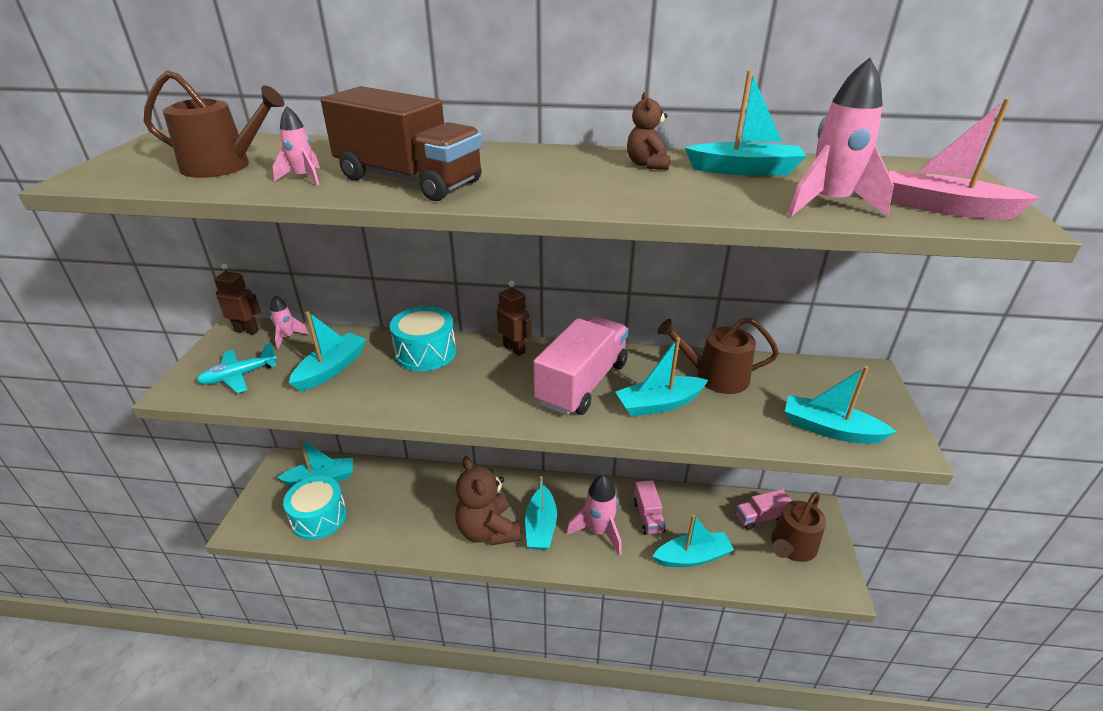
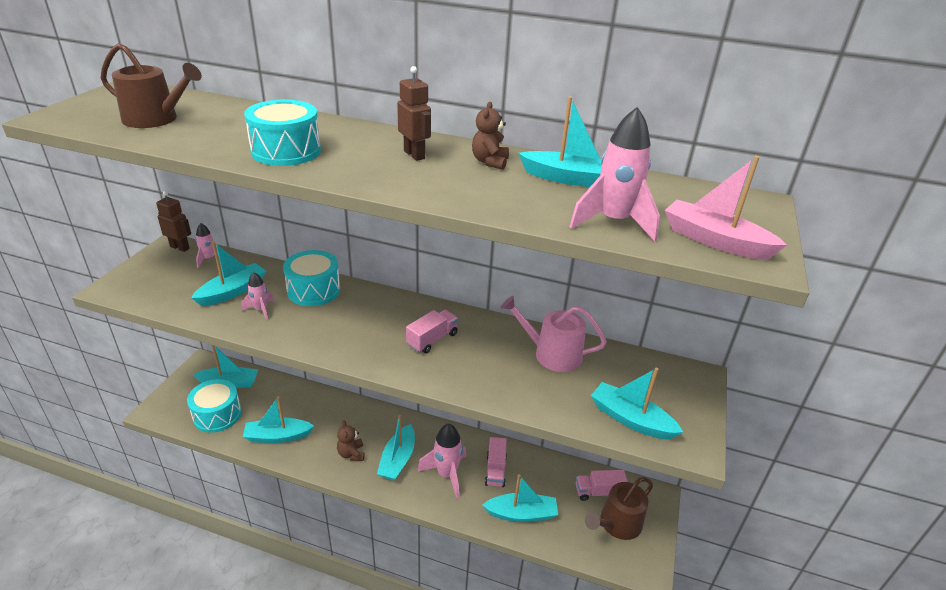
camera: 10 degrees right, 0 degrees up
turquoise plane [197,343,277,393] -> none
pink rocket [273,106,320,186] -> pink rocket moved to [241,272,274,320]
brown truck [321,86,482,201] -> turquoise drum [244,100,321,166]
brown teddy bear [455,456,521,546] -> brown teddy bear [337,420,365,461], size x0.50
brown robot [497,281,532,356] -> brown robot moved to [397,66,431,161]
pink truck [533,316,629,416] -> pink truck [406,310,458,353], size x0.52
turquoise boat [615,337,708,417] -> turquoise boat moved to [243,396,314,443]
brown watering can [657,317,779,394] -> pink watering can [501,296,607,372]

